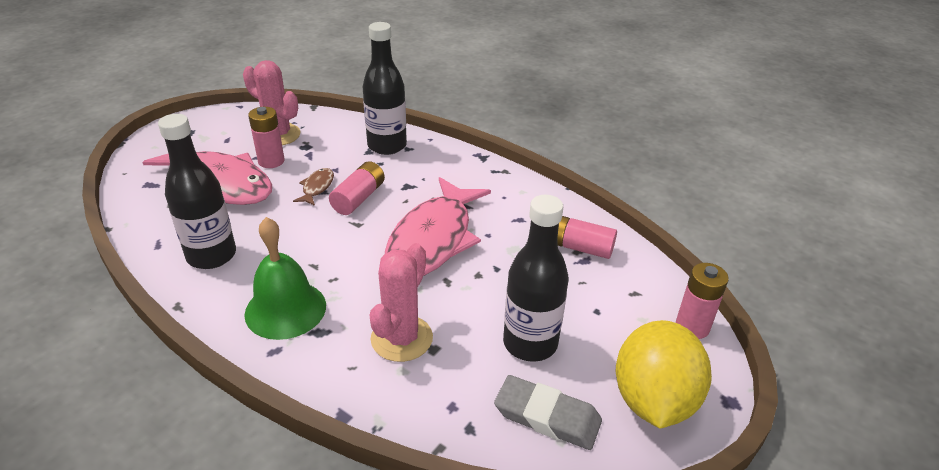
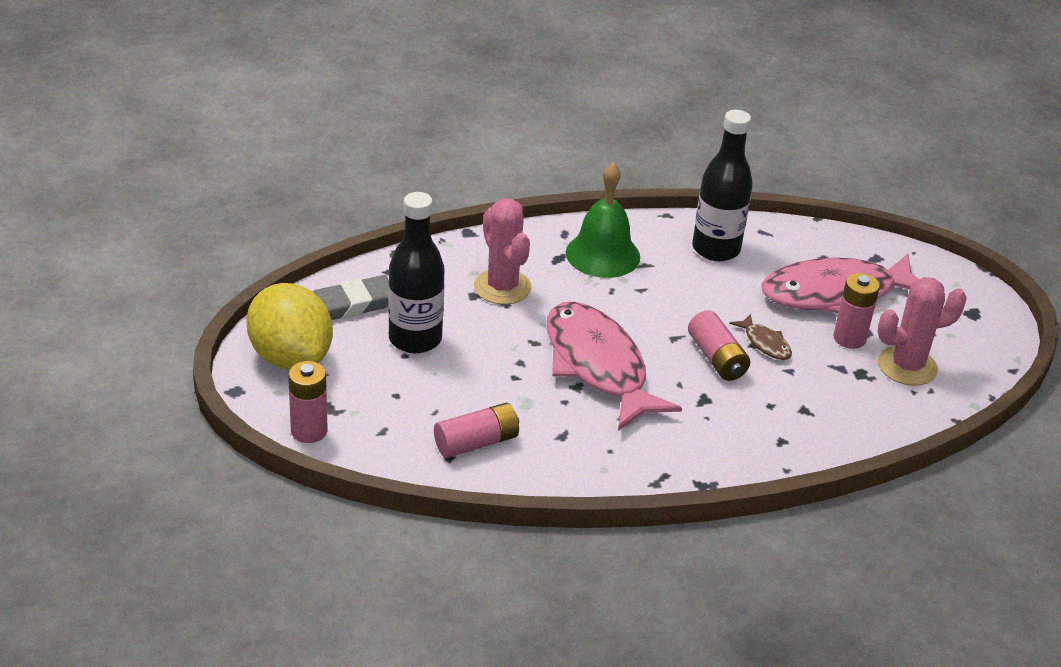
camera: 130 degrees right, 0 degrees up
black bottle [363,22,407,155] -> none

